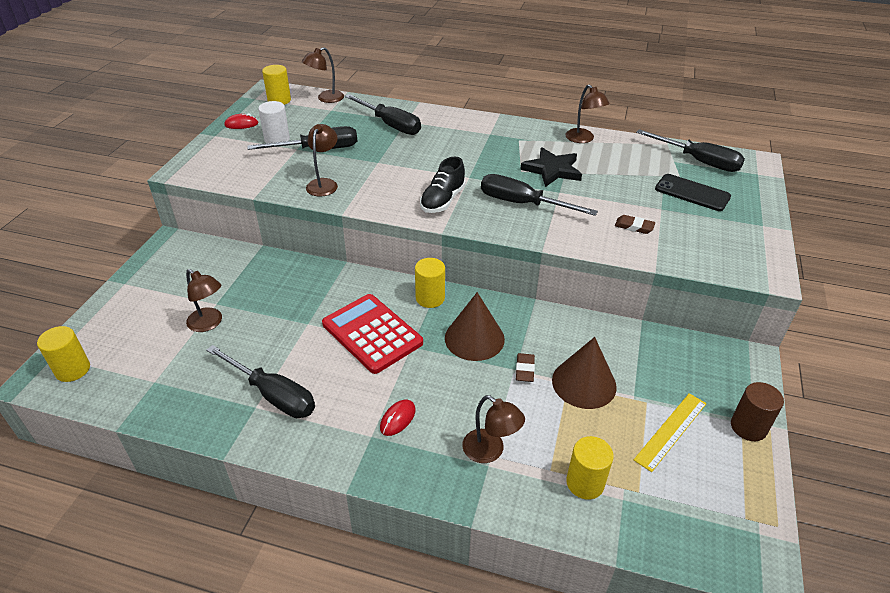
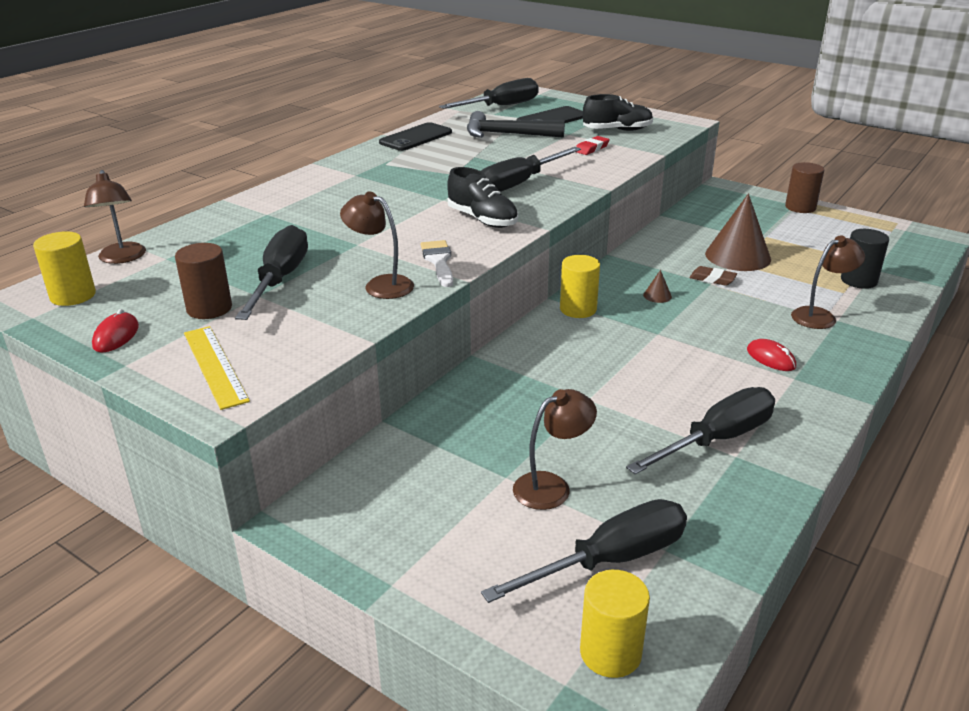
camera: 70 degrees left, 10 degrees down
white cylinder [258,101,290,143] -> brown cylinder [175,243,232,319]
red calculator [322,294,423,374] -> none
black screwdriver [345,94,421,135] -> black screwdriver moved to [481,499,687,603]
brown cone [445,292,505,361] -> brown cone [643,270,672,303], size x0.40
black star [520,147,582,187] -> none
brown lamp [566,84,610,143] -> black phone [379,122,452,151]
yellow cylinder [566,436,614,500] -> black cylinder [841,229,889,289]
brown eraser [615,215,655,234] -> red eraser [576,136,610,155]
yellow ruler [634,393,707,472] -> yellow ruler moved to [184,326,250,410]
none -> white brush [421,240,453,287]
none -> black hammer [467,111,565,138]
none -> black shoe [583,94,653,131]

